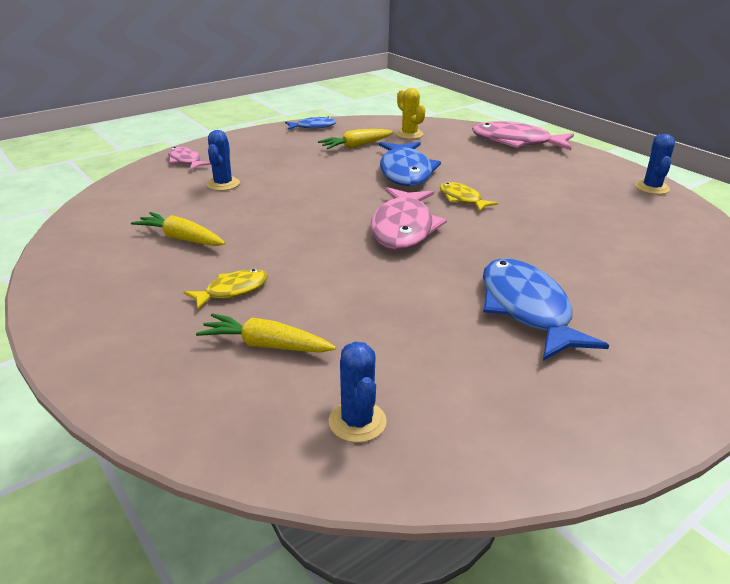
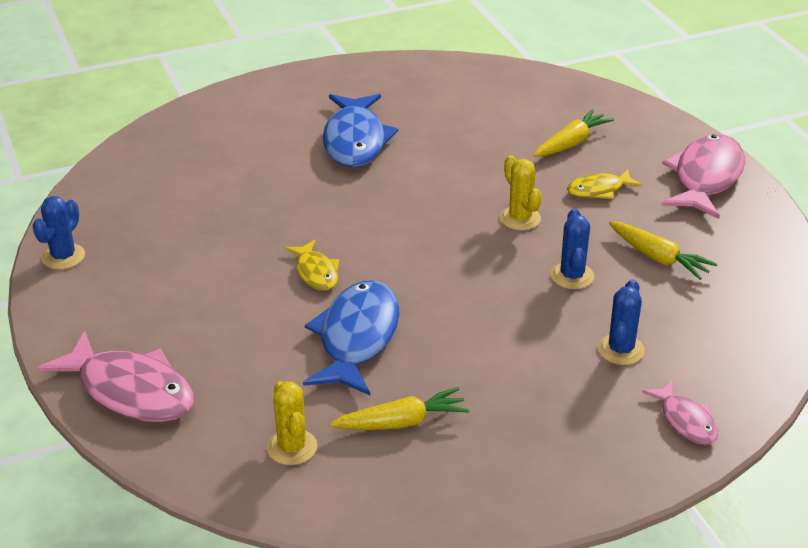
camera: 165 degrees left, 5 degrees up
yellow carrot [196,313,336,352] -> yellow carrot turned 75 degrees counterclockwise [534,109,614,157]
blue fish [285,117,336,130] -> none
blue cactus [329,342,387,443] -> blue cactus moved to [551,208,594,289]
pink fish [370,187,447,250] -> pink fish moved to [661,134,745,219]
none -> yellow cactus [500,155,542,230]

